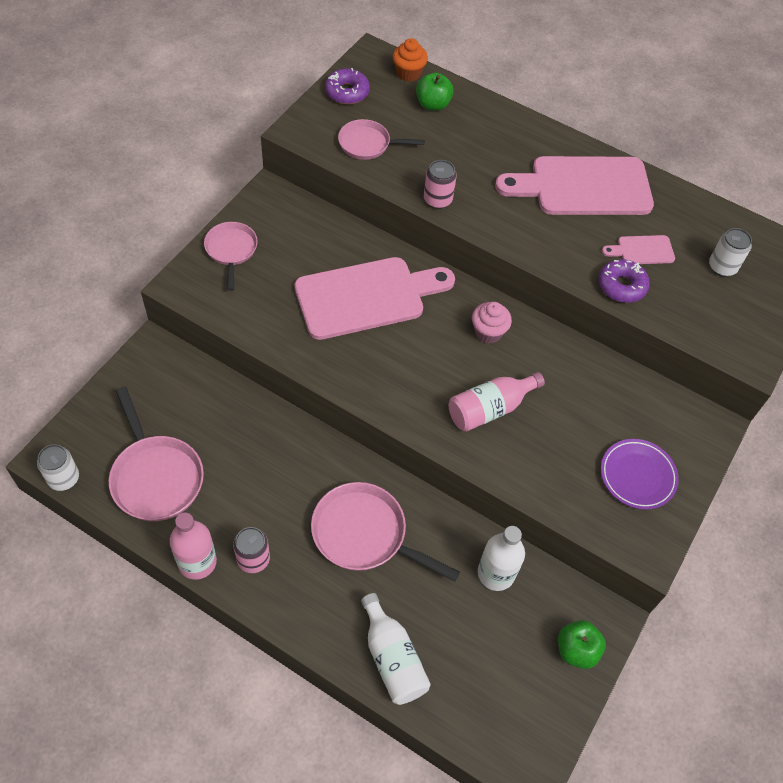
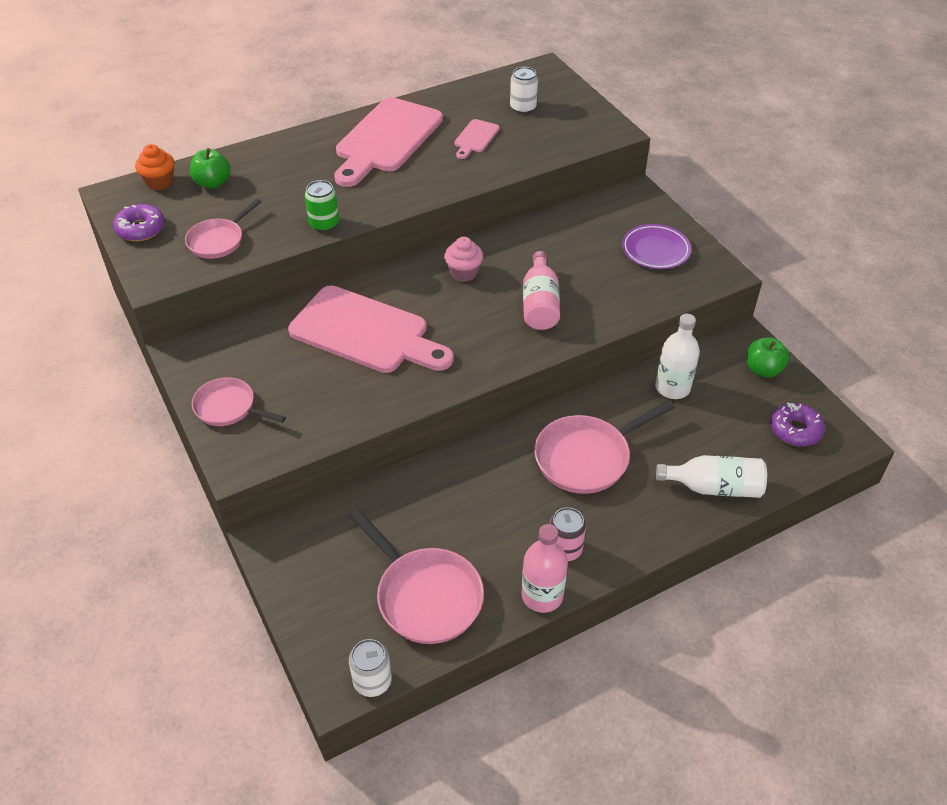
camera: 55 degrees left, 10 degrees down
pink pan [109,387,204,521] -> pink pan turned 45 degrees clockwise [350,509,484,644]
pink cutting board [295,257,455,340] -> pink cutting board turned 105 degrees clockwise [288,285,454,373]
pink can [424,160,457,209] -> green can [305,180,339,232]
purple donut [598,259,650,303] -> purple donut moved to [770,402,825,447]

